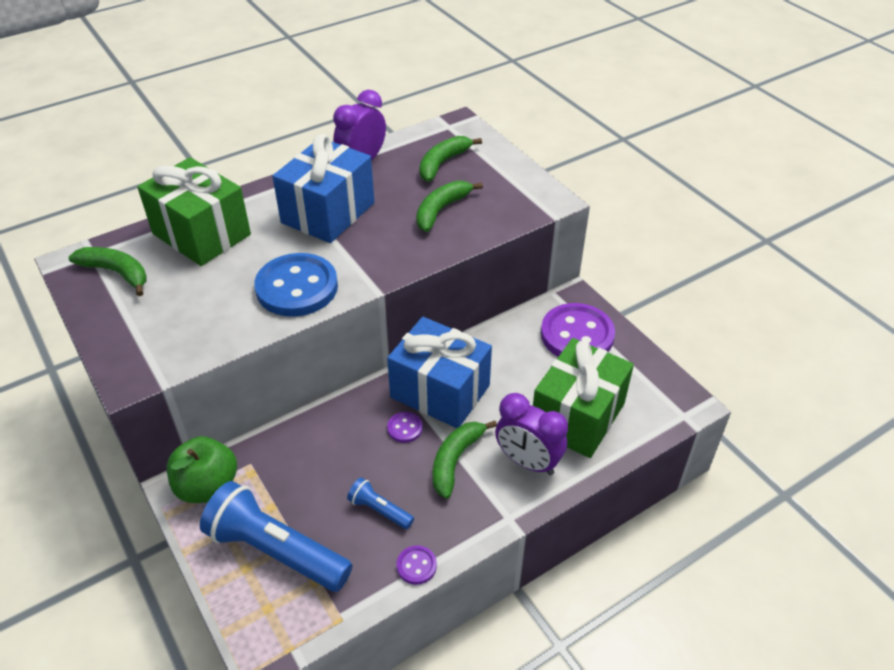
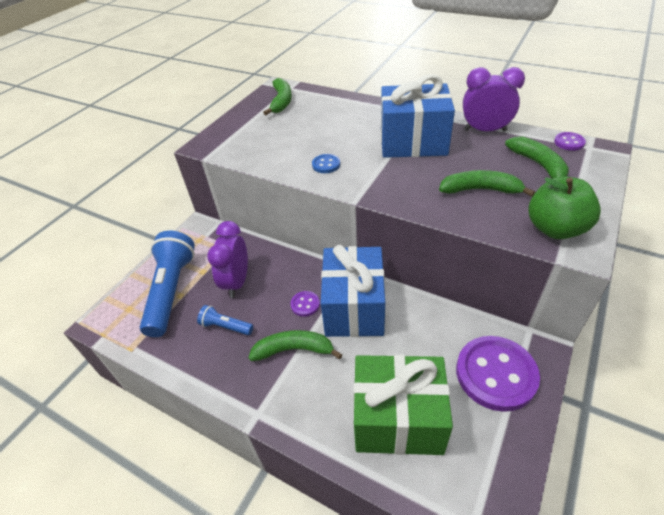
camera: 65 degrees right, 0 degrees up
green gift [137,157,251,266] -> none
green apple [167,436,237,503] -> green apple moved to [529,176,601,239]
blue button [254,253,338,317] -> blue button [312,154,340,173], size x0.44
blue flashlight [347,477,414,529] -> blue flashlight turned 75 degrees counterclockwise [197,305,253,335]
purple button [396,546,437,585] -> purple button moved to [554,132,586,151]
green banana [419,136,482,182] -> green banana turned 60 degrees clockwise [505,136,569,179]
purple clock [495,393,568,475] -> purple clock moved to [207,221,248,298]

